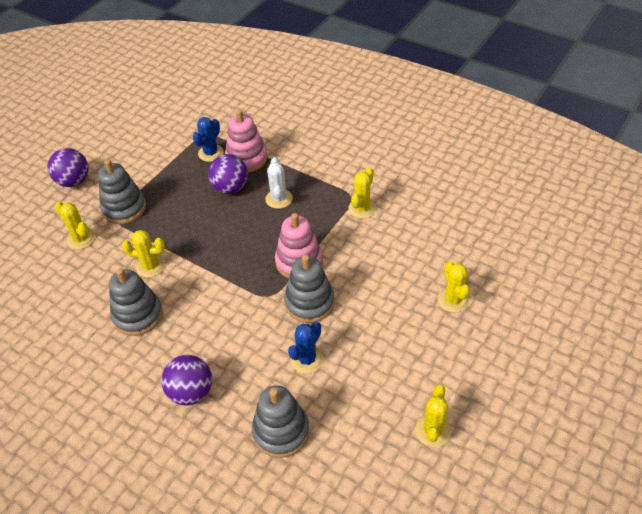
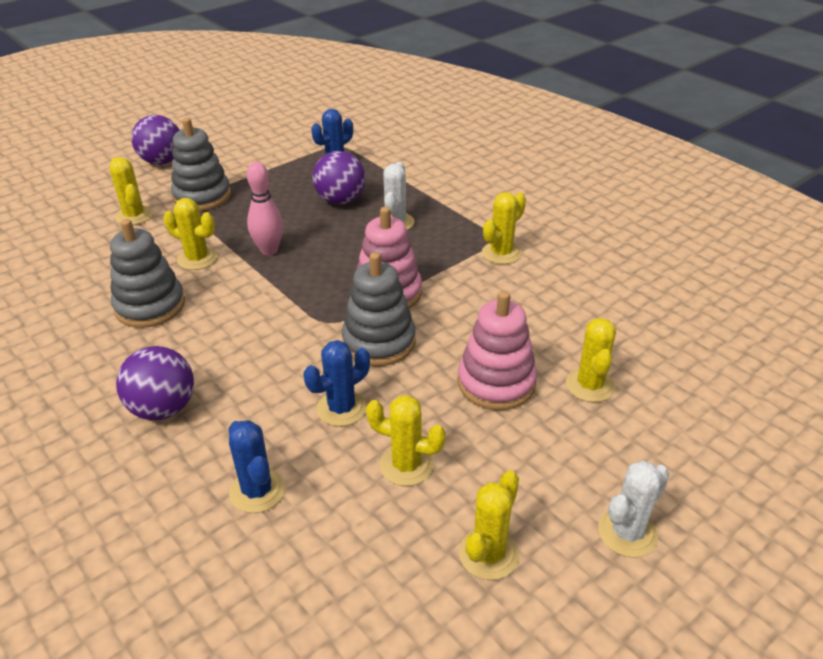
camera: 15 degrees right, 10 degrees down
pink stacking toy [225,109,267,173] -> pink stacking toy moved to [458,291,537,410]
grey stacking toy [252,385,310,458] -> blue cactus [229,420,285,513]
none -> pink bowling pin [247,162,283,255]
none -> yellow cactus [366,395,446,486]
none -> white cactus [598,461,669,558]

